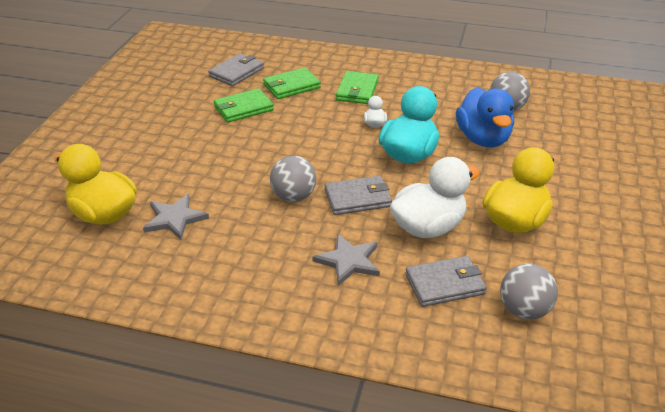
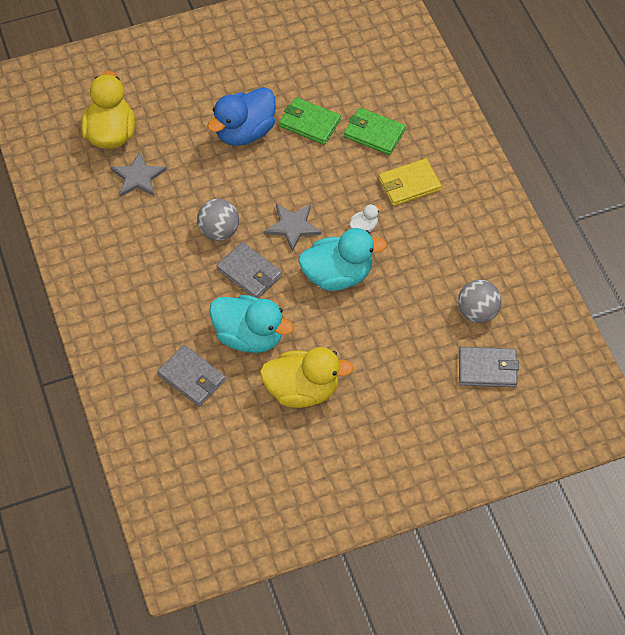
camera: 55 degrees right, 20 degrees up
grey wallet [208,53,264,86] -> grey wallet moved to [459,347,519,387]
grey star [312,234,380,286] -> grey star moved to [264,204,321,252]
green wallet [336,71,379,104] -> yellow wallet [379,159,442,206]
white duck [390,157,480,238] -> turquoise duck [209,295,294,353]
blue duck [456,87,514,147] -> blue duck moved to [207,87,276,146]
grey ball [500,264,558,320] -> none

